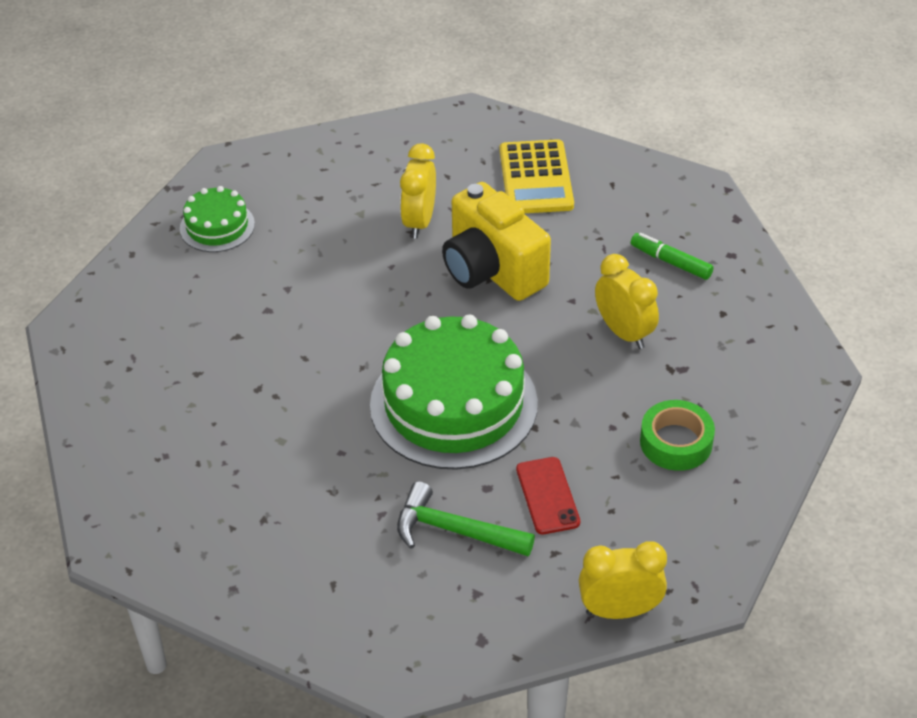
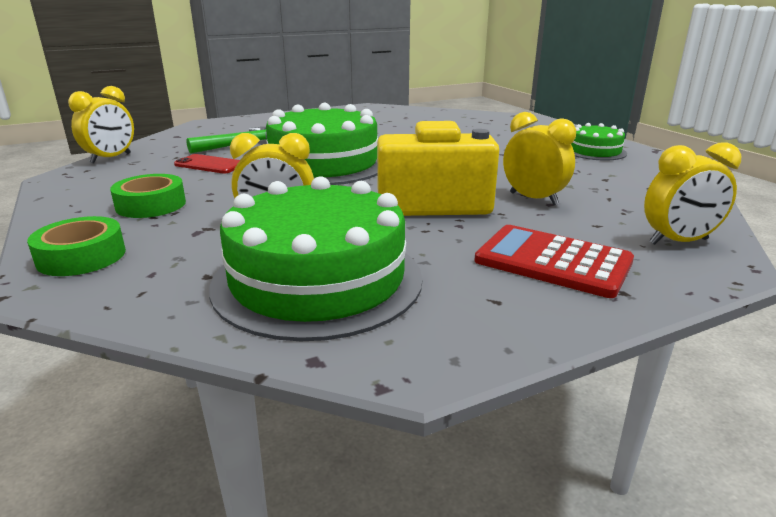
camera: 125 degrees right, 20 degrees down
yellow calculator [500,139,574,213] -> red calculator [474,225,634,298]
green marker [631,233,714,280] -> green cake [209,176,423,341]
none -> green tape [27,216,126,276]
none -> yellow clock [644,142,741,245]

